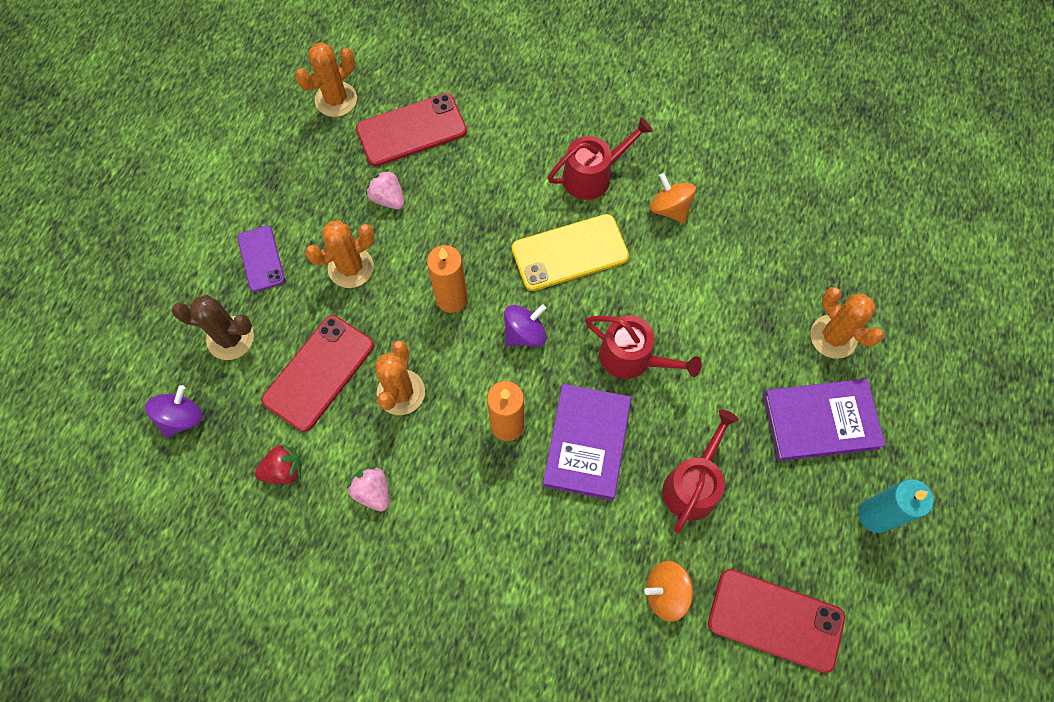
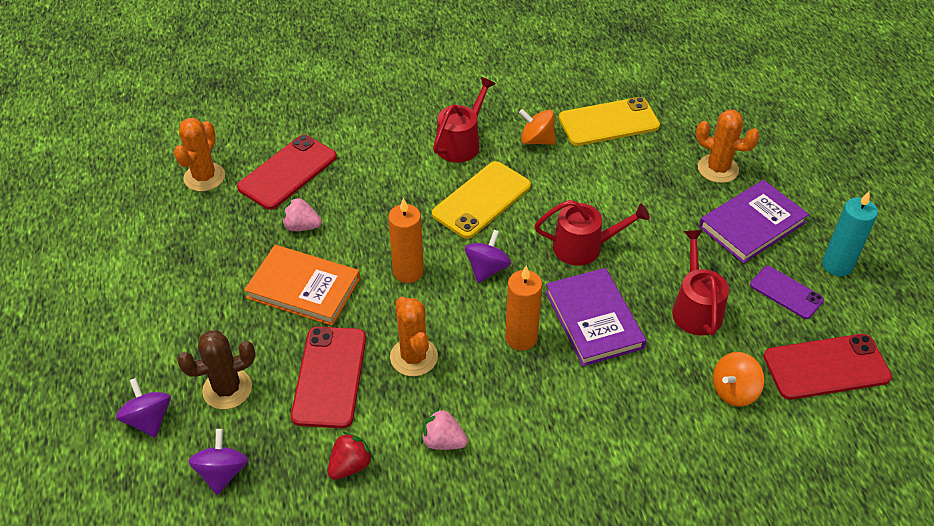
camera: 30 degrees left, 20 degrees down
purple phone [237,226,285,292] -> purple phone moved to [750,266,824,319]
orange cactus [305,220,374,288] -> orange book [244,245,360,326]
none -> purple spinning top [116,378,171,438]
none -> yellow phone [559,97,660,146]

